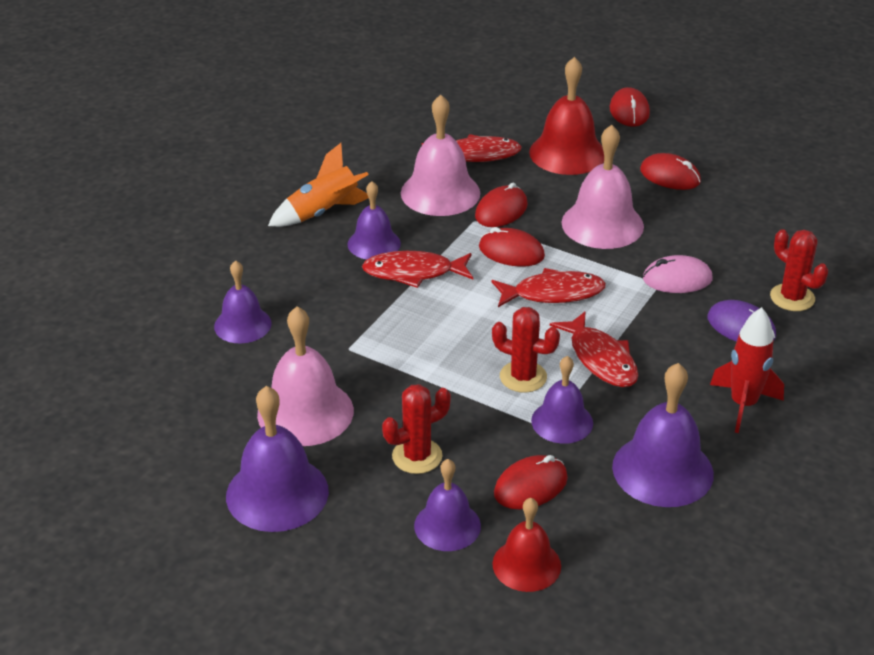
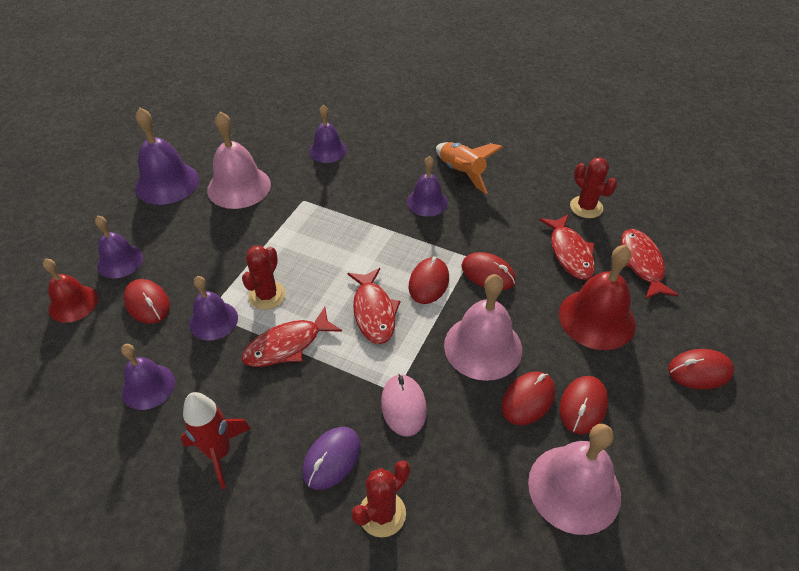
camera: 85 degrees right, 10 degrees up
red fish [362,251,473,288] -> red fish moved to [621,229,679,299]
red cactus [382,384,451,474] -> red cactus moved to [570,158,617,218]
pink bell [401,94,480,216] -> pink bell moved to [528,424,621,535]
purple bell [612,363,714,507] -> purple bell [121,344,175,410], size x0.64
none -> red mouse [501,371,555,425]

